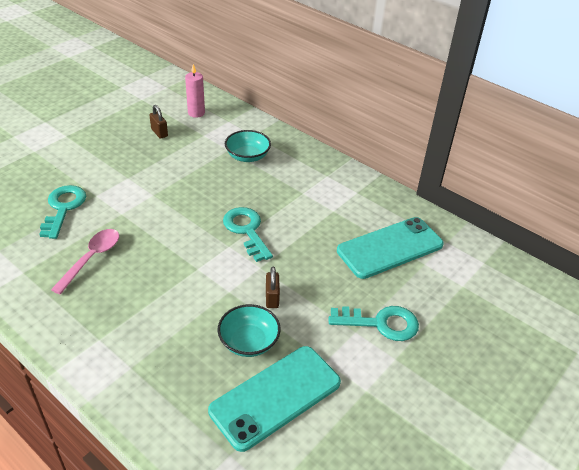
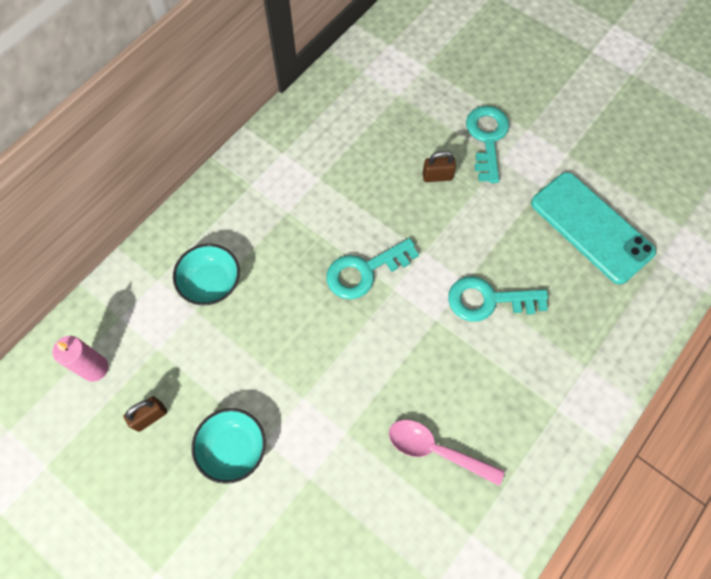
camera: 90 degrees left, 25 degrees up
turquoise key [39,185,86,239] -> turquoise key moved to [448,277,548,322]
turquoise bowl [218,304,281,357] -> turquoise bowl moved to [192,408,266,484]
brown padlock [266,267,280,308] -> brown padlock moved to [423,151,456,182]
turquoise phone [337,217,444,279] -> none

